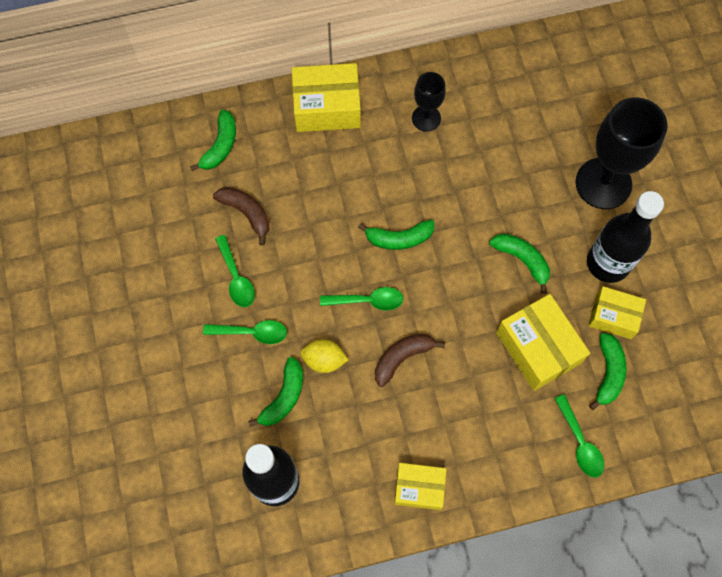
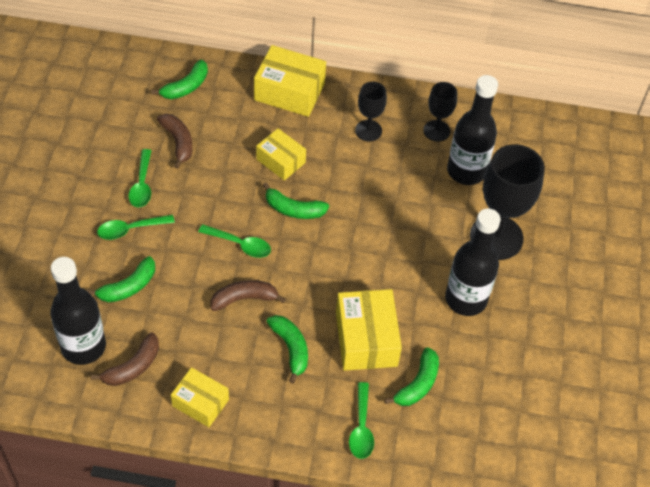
camera: 20 degrees right, 15 degrees down
green spoon [203,320,287,344] -> green spoon turned 135 degrees clockwise [97,215,175,240]
yellow lemon [300,339,348,373] -> none
green banana [489,233,550,294] -> green banana moved to [267,315,308,383]
yellow box [589,286,646,339] -> yellow box moved to [256,128,306,181]
none -> brown banana [91,332,159,386]
none -> black goblet [423,82,457,142]
none -> black bottle [447,75,498,185]

